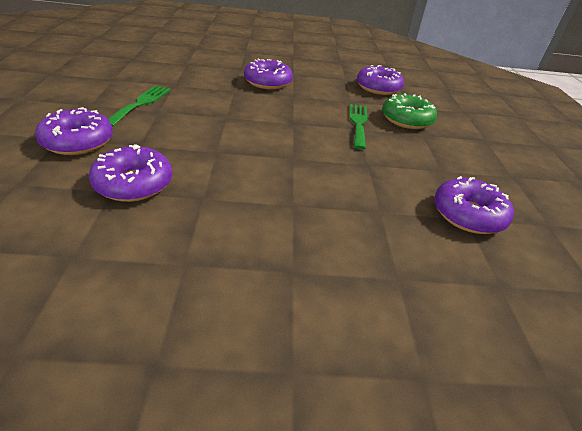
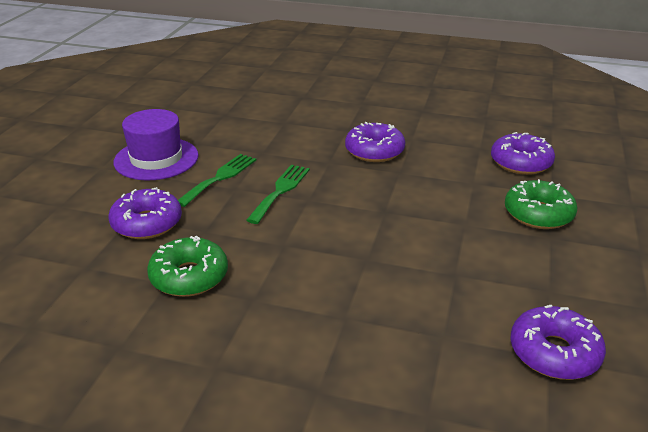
camera: 20 degrees right, 5 degrees down
purple donut [89,144,172,202] -> green donut [147,236,228,297]
green fork [350,104,368,150] -> green fork moved to [246,165,310,224]
none -> purple hat [114,109,199,180]

